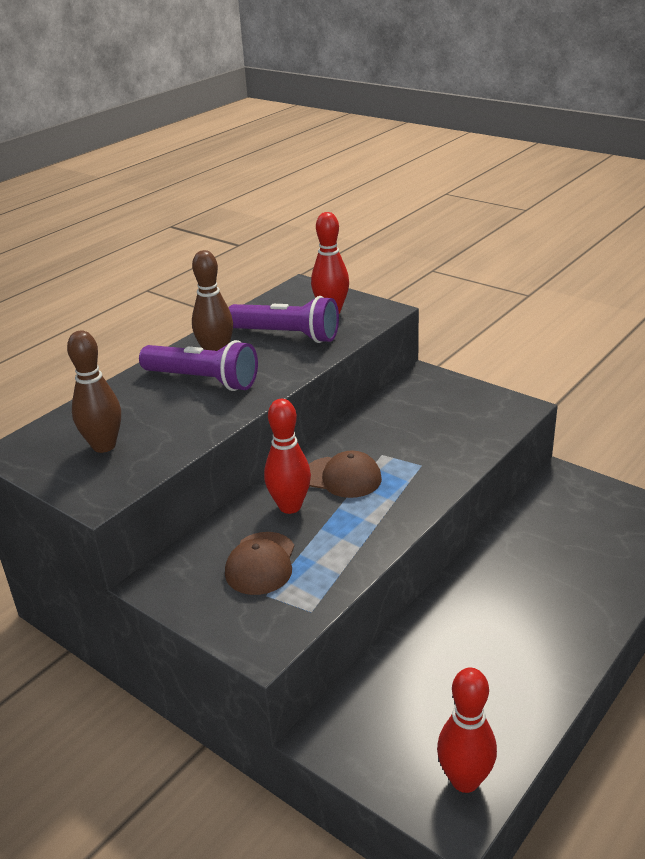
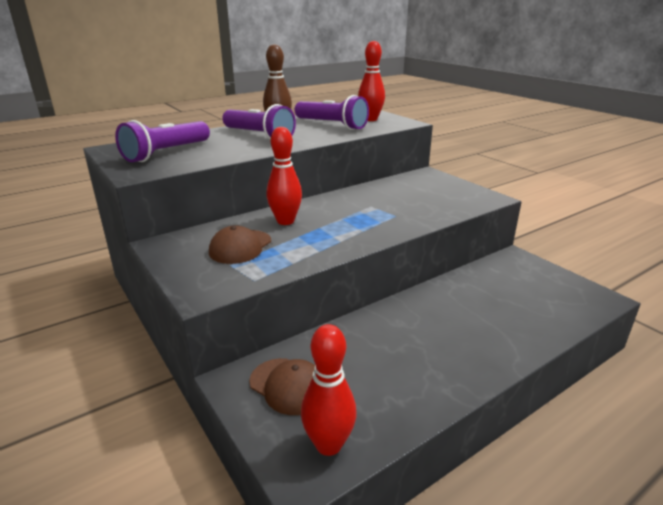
camera: 15 degrees right, 5 degrees down
brown bowling pin [67,330,121,453] -> purple flashlight [115,120,210,162]
brown cap [309,451,382,498] -> brown cap moved to [249,358,315,415]

